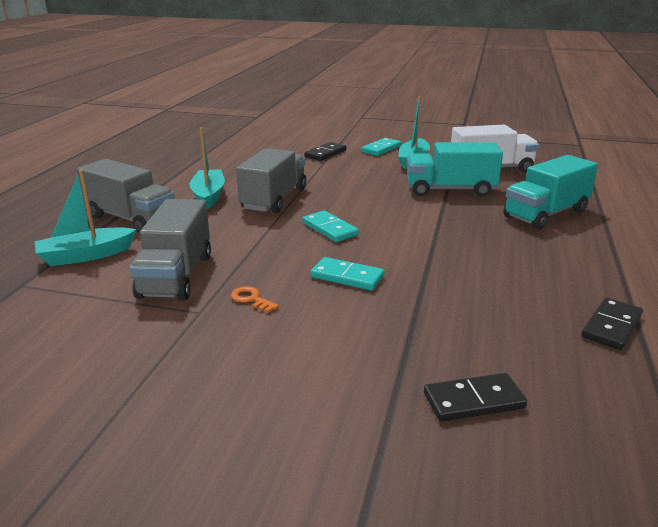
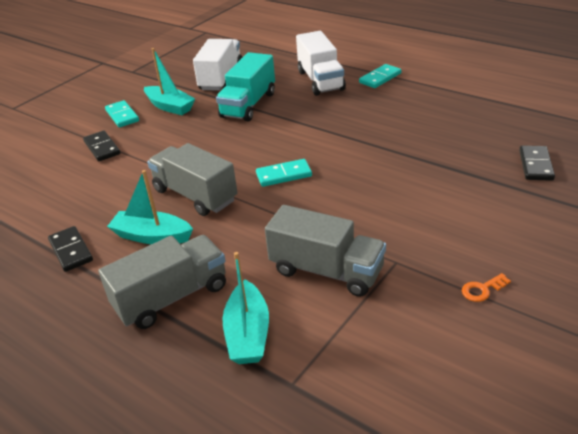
camera: 65 degrees left, 10 degrees up
orange key [231,286,279,313] -> orange key moved to [462,273,511,302]
turquoise domino [310,257,385,291] -> turquoise domino moved to [359,64,401,88]
turquoise truck [504,155,598,230] -> white truck [296,31,346,96]
black domino [581,298,643,350] -> black domino moved to [48,226,93,272]

